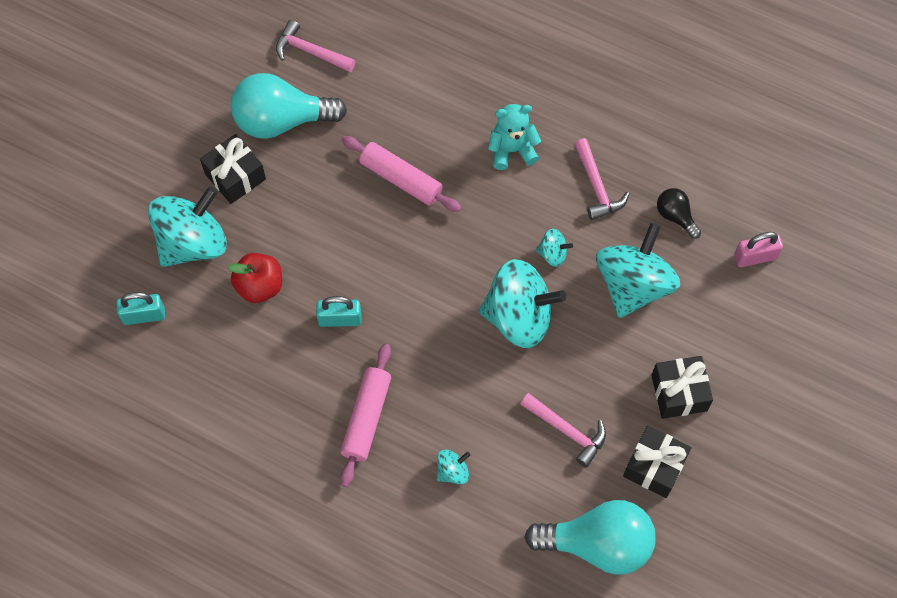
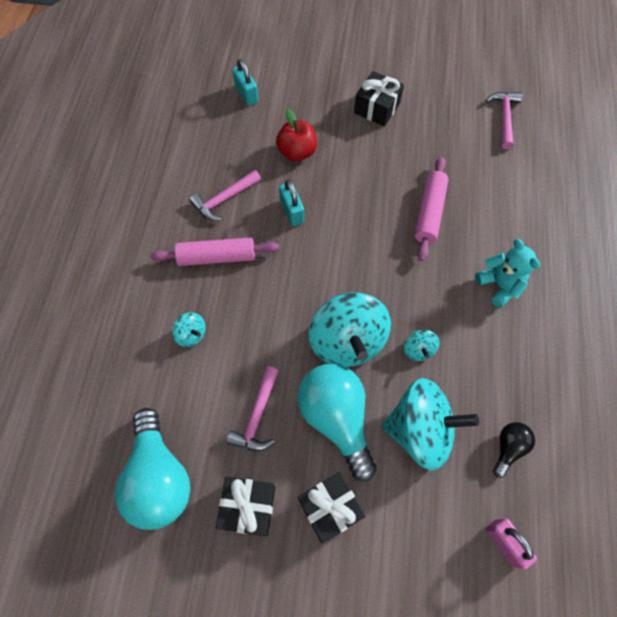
camera: 70 degrees right, 0 degrees up
turquoise spinning top [148,186,227,267] -> none
turquoise light bulb [231,73,347,139] -> turquoise light bulb moved to [297,364,377,481]
pink hammer [575,138,629,220] -> pink hammer moved to [189,170,261,221]

